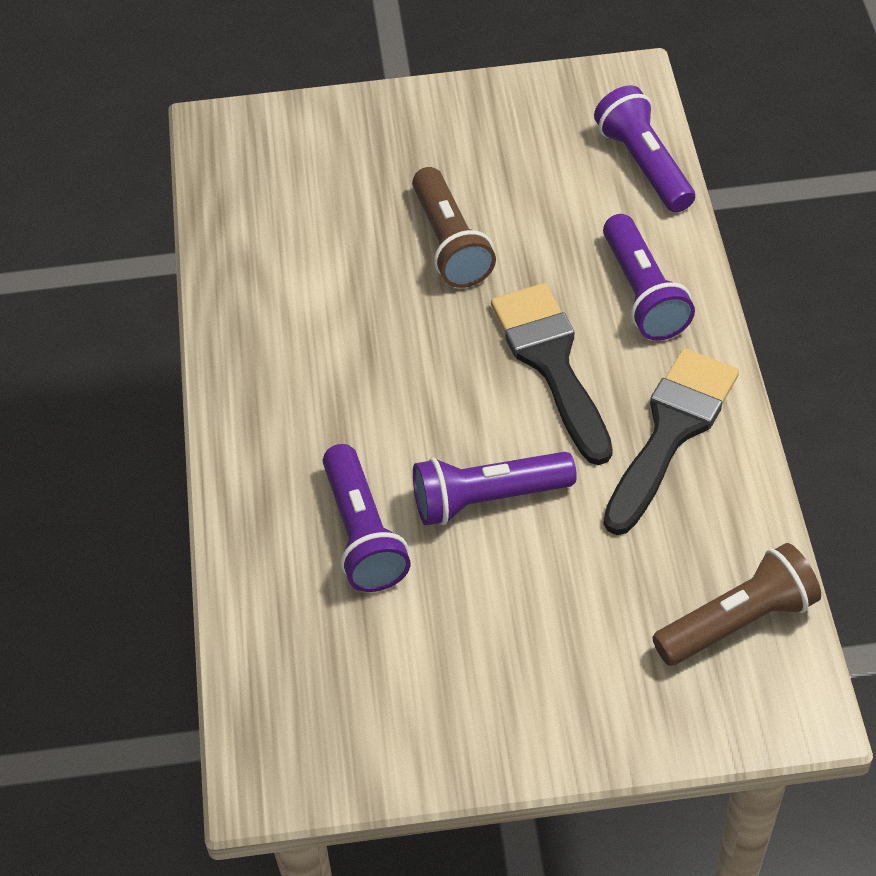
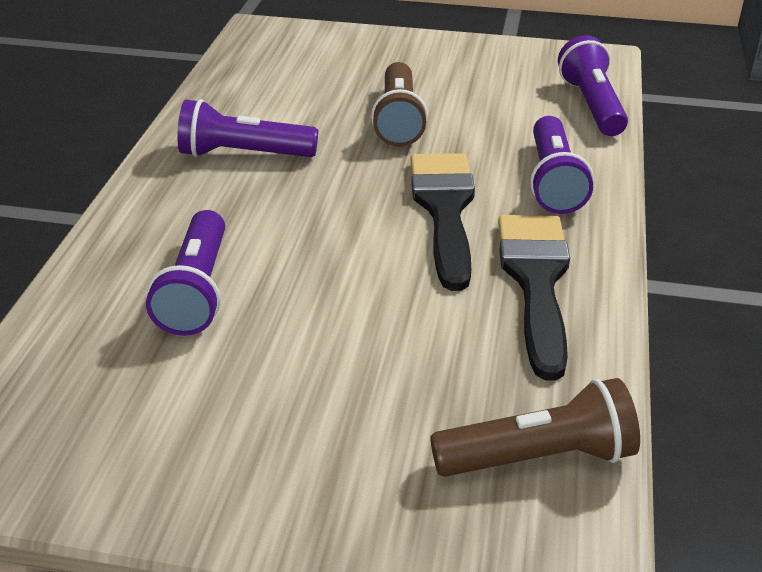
camera: 15 degrees right, 15 degrees down
purple flashlight [413,452,577,526] -> purple flashlight moved to [177,99,318,157]
black brush [603,348,739,535] -> black brush turned 45 degrees counterclockwise [498,215,570,381]

